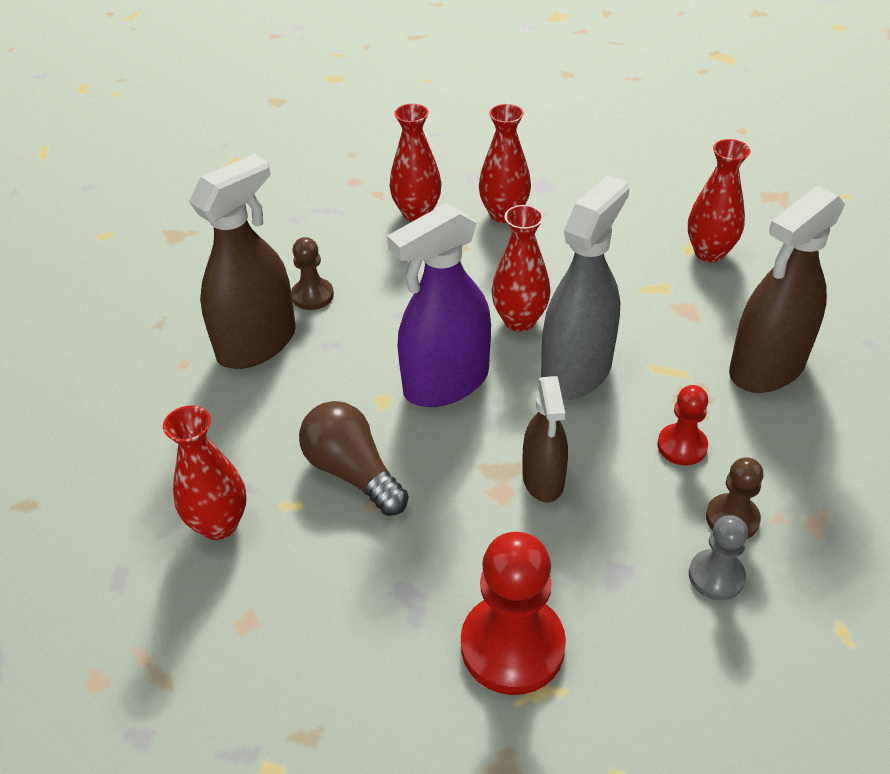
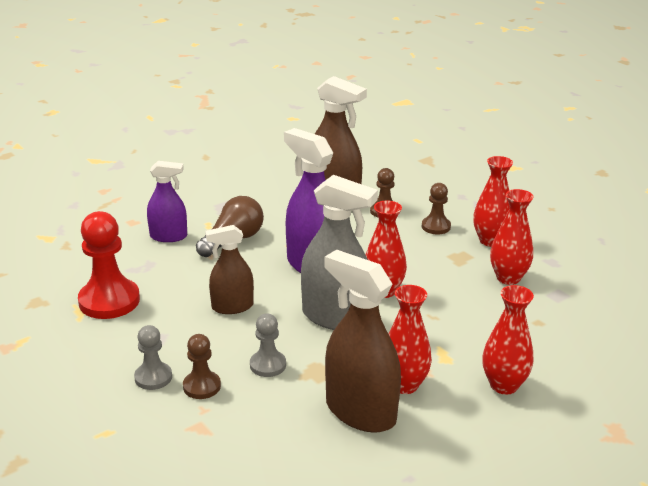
camera: 80 degrees right, 15 degrees down
red vase [163,405,246,540] -> red vase moved to [389,285,432,394]
red pawn [657,385,708,465] -> grey pawn [250,314,286,377]
none -> purple spray bottle [147,161,187,242]
none -> brown pawn [422,183,451,234]

